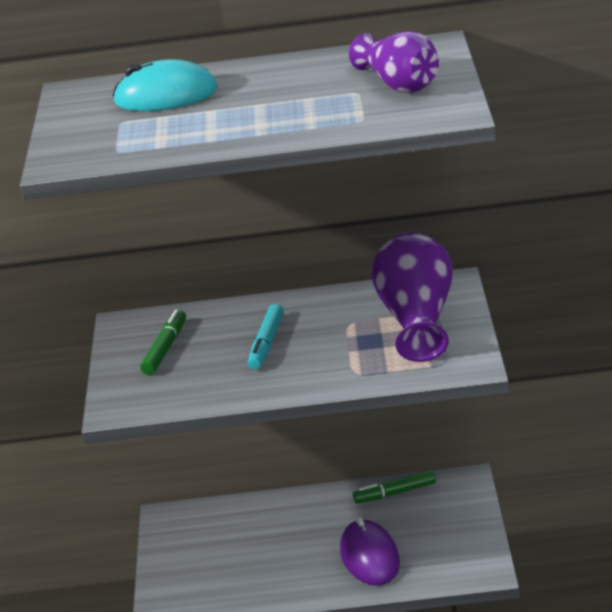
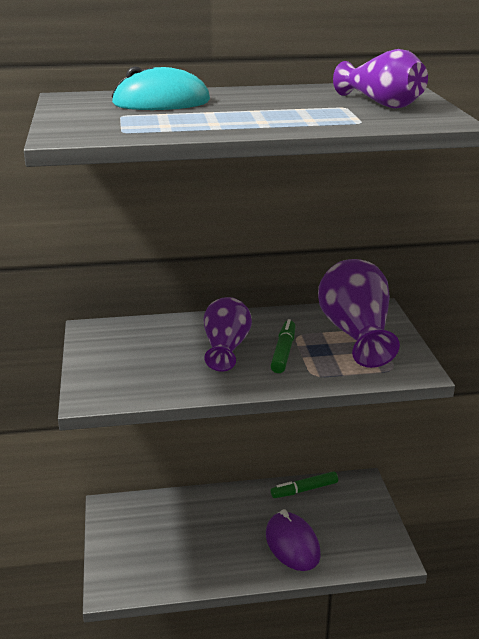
camera: 10 degrees left, 5 degrees down
green marker [140,310,186,375] -> green marker moved to [271,319,295,373]
turquoise marker [248,304,284,370] -> purple vase [204,297,252,372]

